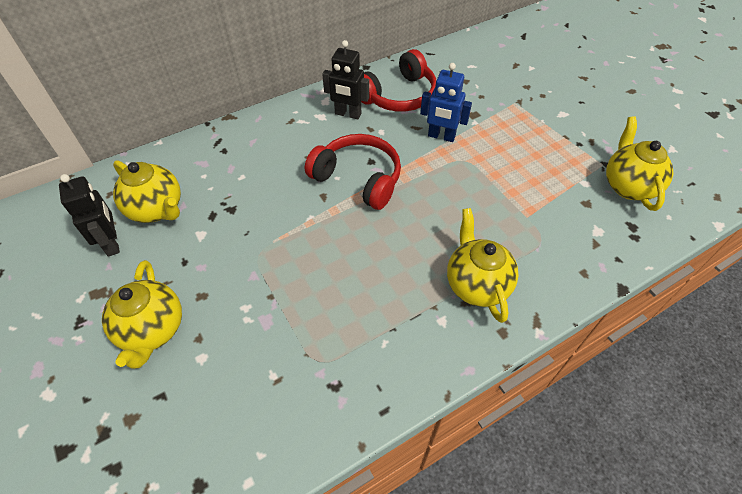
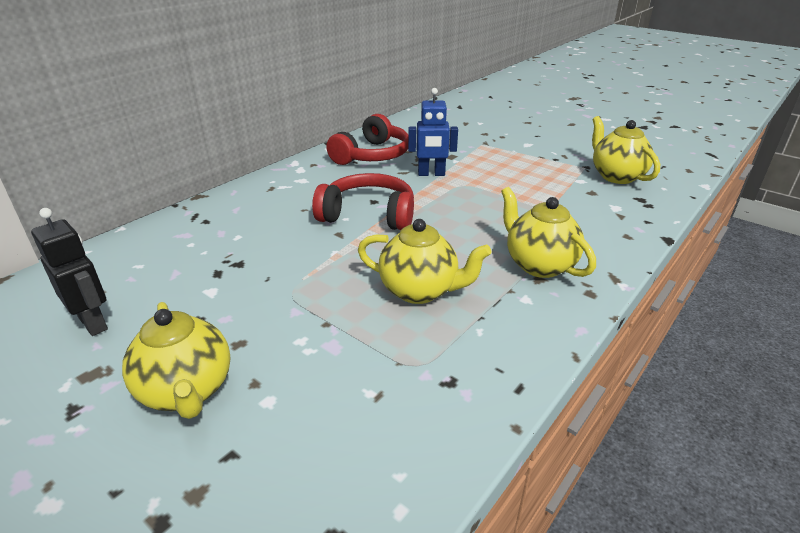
camera: 20 degrees left, 20 degrees down
yellow teapot [113,161,181,223] -> yellow teapot moved to [358,219,492,304]
black robot [322,40,369,119] -> none

